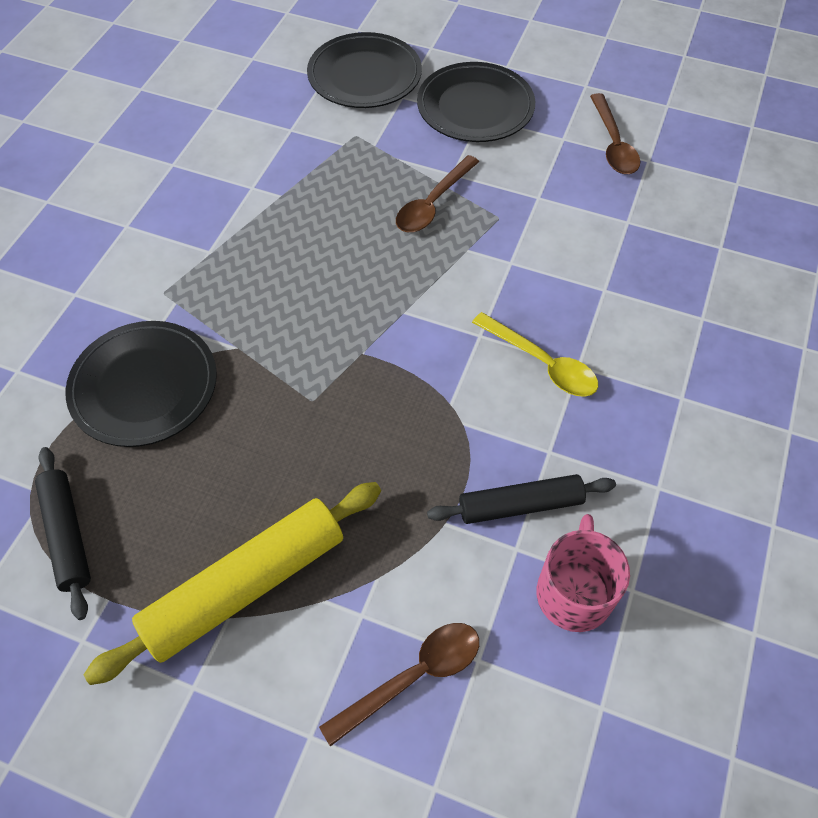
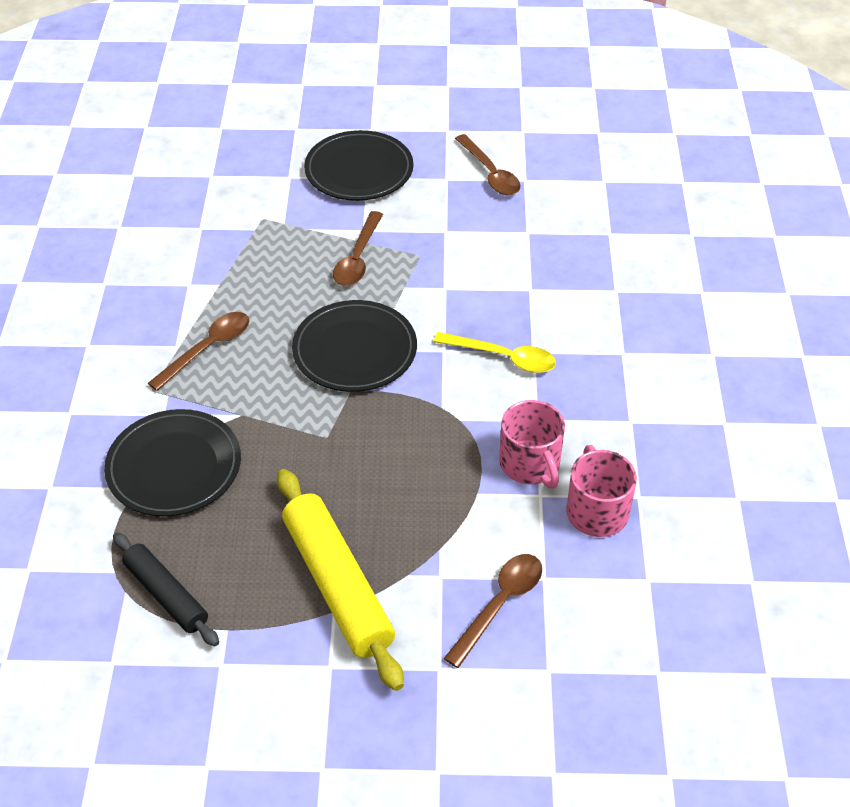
camera: 20 degrees left, 10 degrees down
yellow rolling pin [83,482,381,685] -> yellow rolling pin turned 60 degrees counterclockwise [277,469,404,691]
black plate [307,32,422,108] -> black plate moved to [292,300,417,392]
black rolling pin [427,474,616,524] -> pink mug [499,400,565,489]
none -> brown spoon [148,312,249,391]

